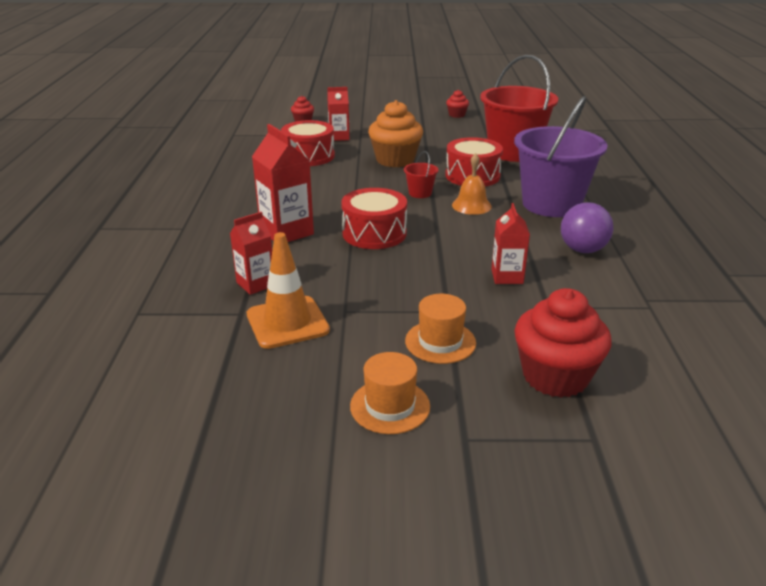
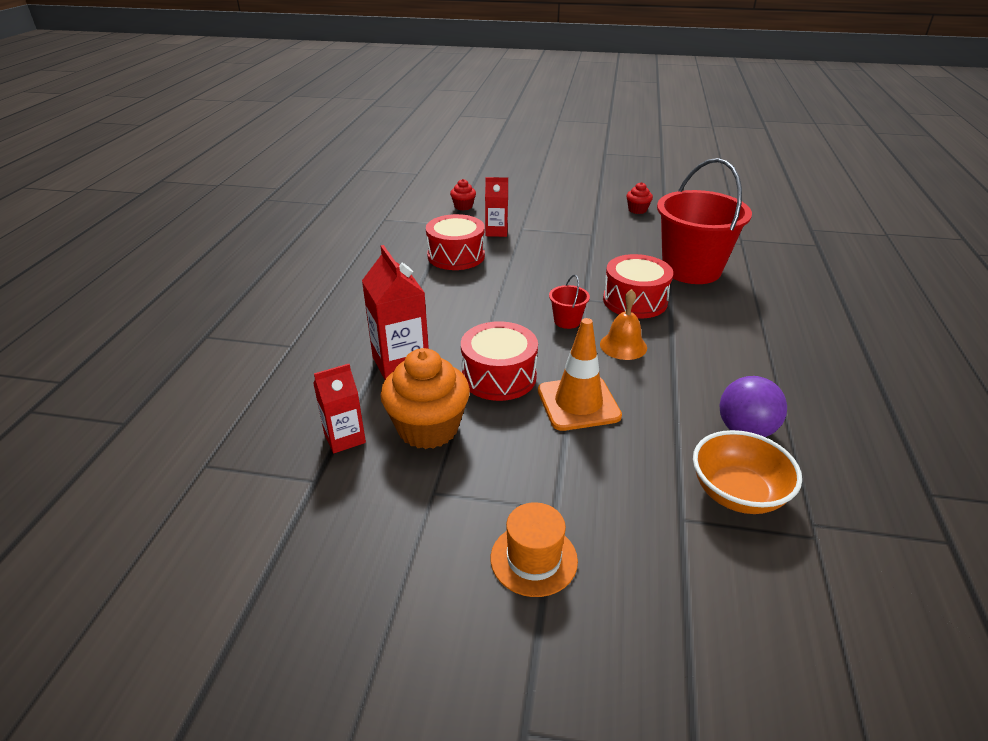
camera: 10 degrees right, 5 degrees up
orange traffic cone [247,232,330,349] -> orange traffic cone moved to [538,318,622,431]
orange hat [350,352,430,434] -> none
orange cupcake [368,100,423,167] -> orange cupcake moved to [381,348,470,449]
red carton [491,203,530,284] -> none
purple bucket [514,96,608,217] -> none
red cupcake [514,288,612,398] -> none
none -> orange bowl [693,430,802,514]

